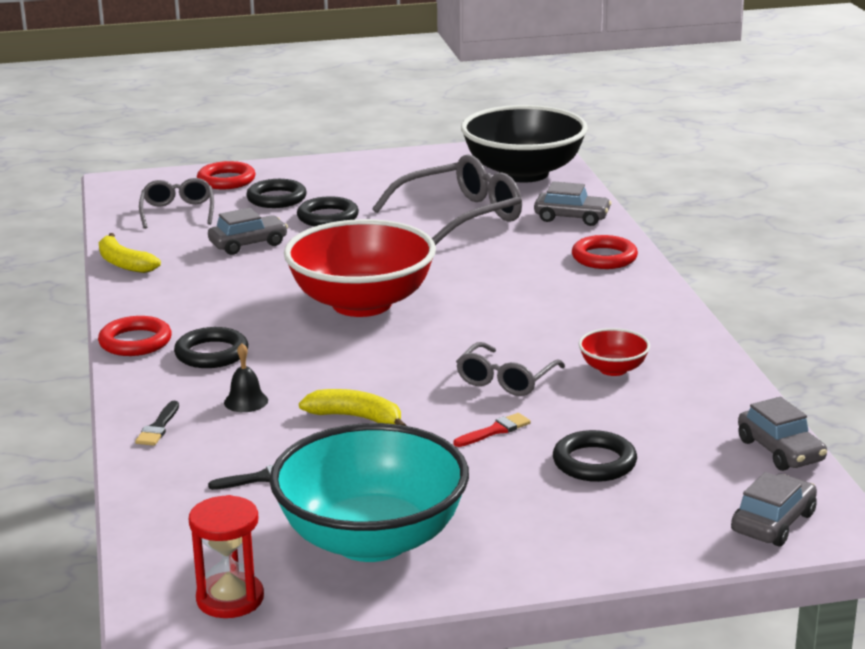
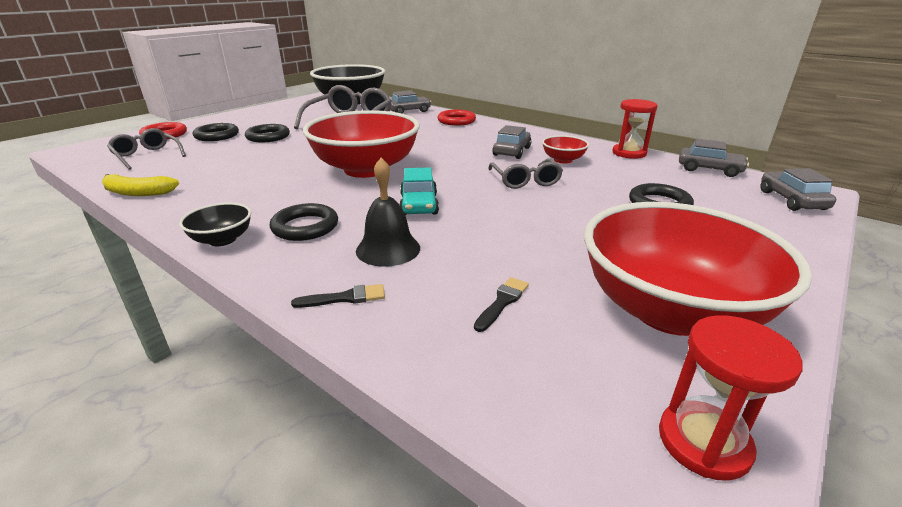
camera: 40 degrees left, 5 degrees up
red ring [98,316,172,356] -> black bowl [179,202,252,246]
black brush [135,401,179,446] -> black brush turned 75 degrees counterclockwise [291,284,385,308]
grey car [208,208,288,255] -> grey car moved to [492,125,531,159]
black bell [224,343,268,412] -> black bell [356,158,420,267], size x1.59
turquoise bowl [269,423,469,562] -> red bowl [584,202,812,336]
yellow banana [299,389,406,426] -> none
red brush [454,413,531,447] -> none
none -> turquoise car [399,167,439,215]
none -> red hourglass [612,99,658,159]

